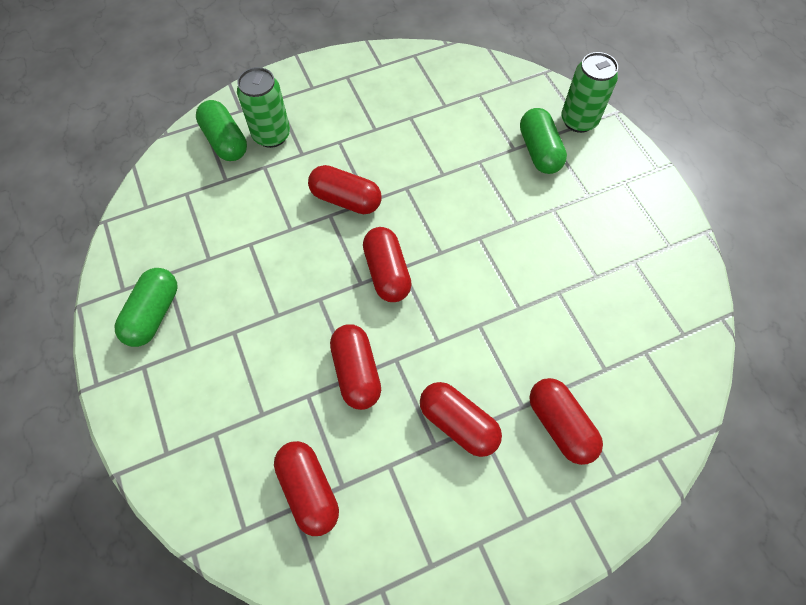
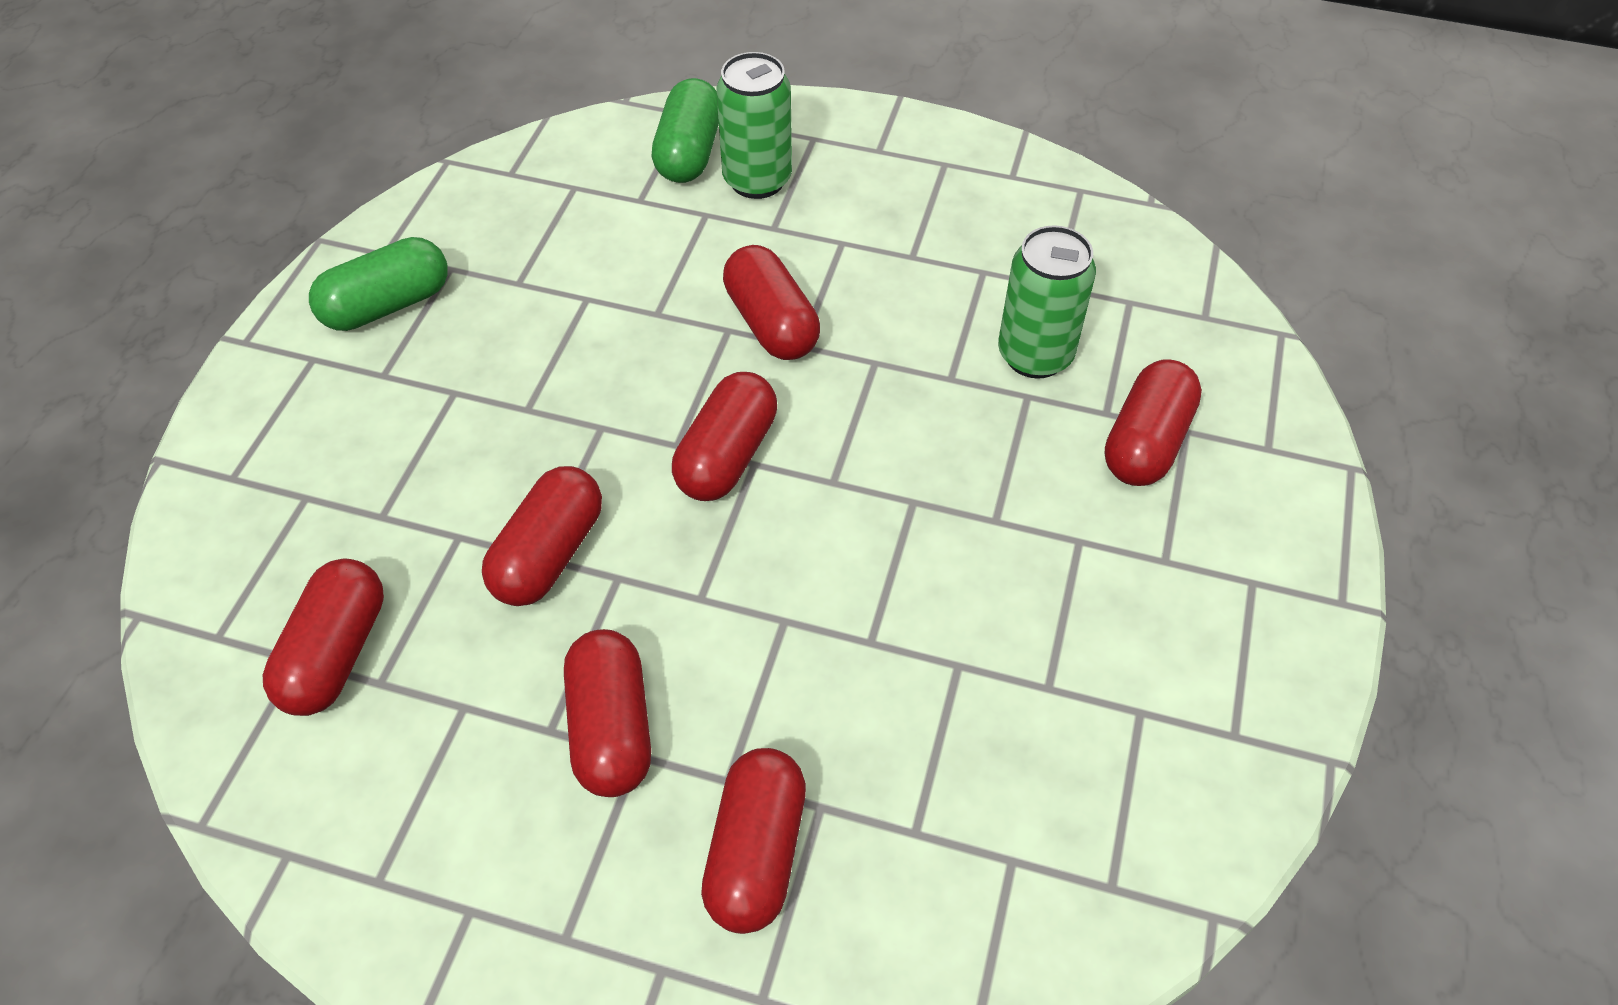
camera: 40 degrees right, 10 degrees down
green capsule [520,108,567,174] -> red capsule [1105,360,1202,486]
green can [561,52,618,133] -> green can moved to [998,225,1096,379]

